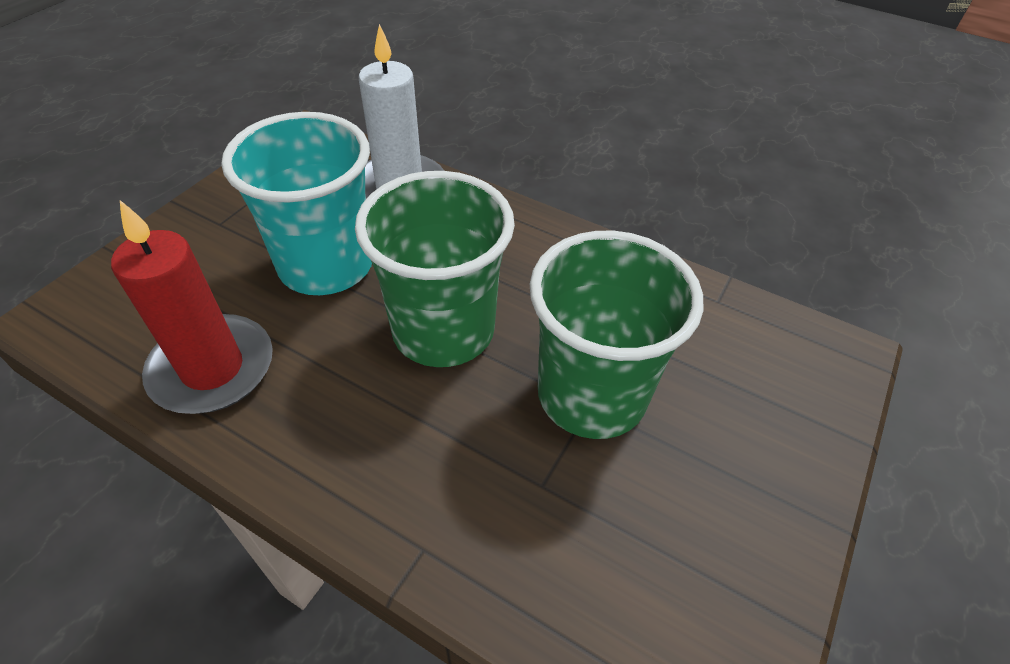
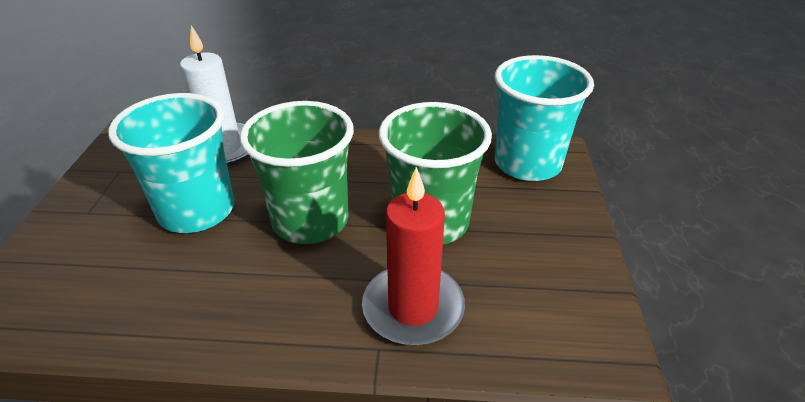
camera: 25 degrees left, 10 degrees down
red candle [111,200,273,414] -> red candle moved to [362,167,465,345]
none -> turquoise cup [494,55,594,181]

